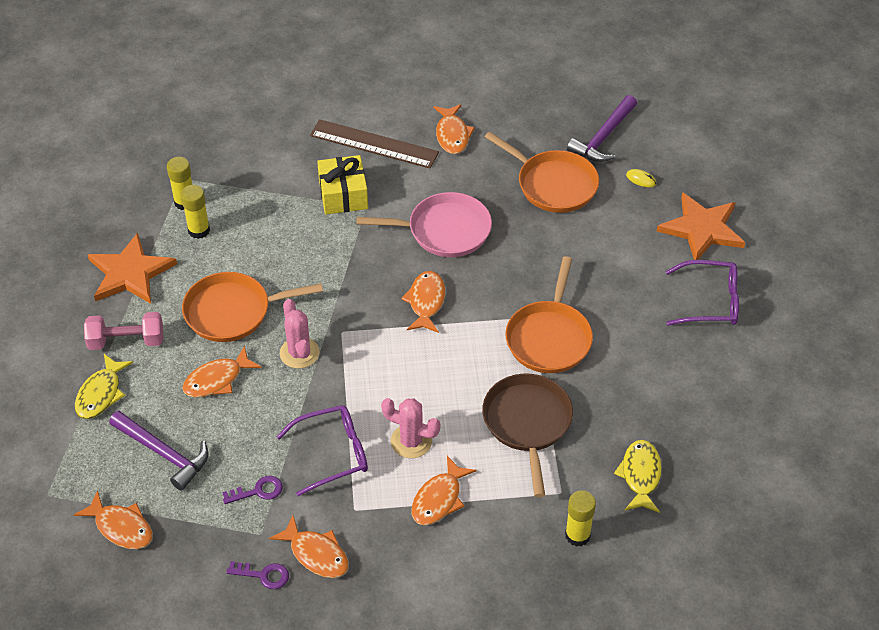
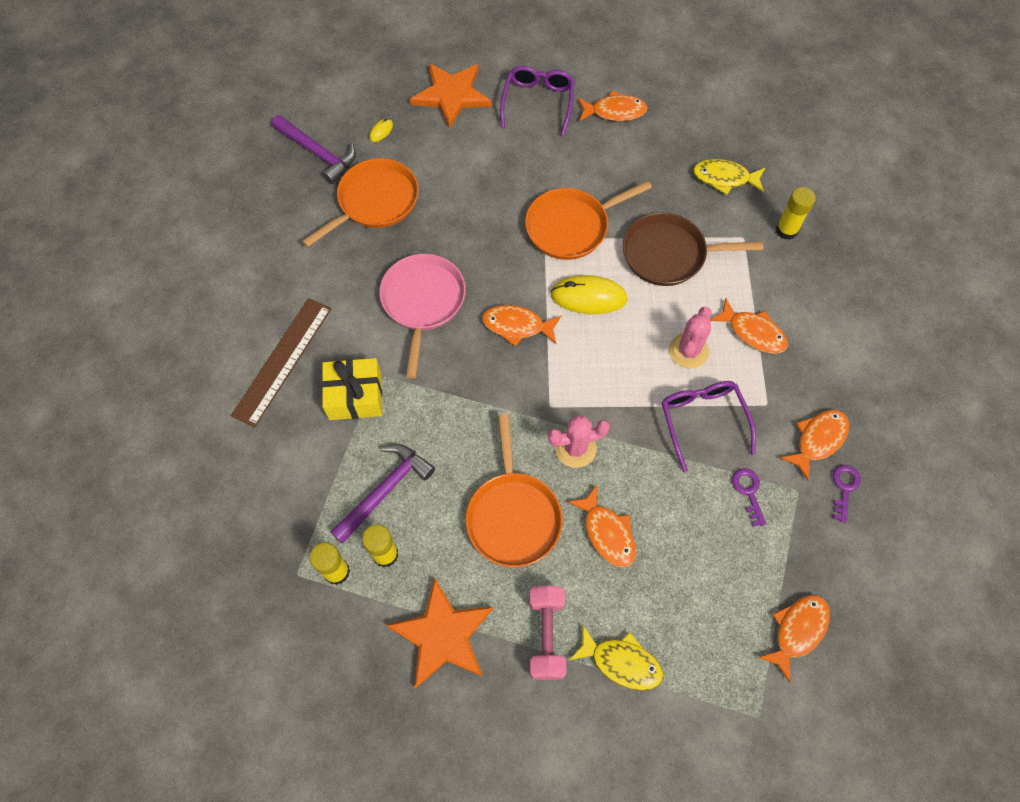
camera: 85 degrees left, 15 degrees up
purple hammer [109,411,208,491] -> purple hammer moved to [331,444,435,544]
orange fish [433,104,475,154] -> orange fish moved to [578,91,648,121]
orange pan [505,256,593,373] -> orange pan turned 135 degrees clockwise [525,181,652,260]
none -> yellow mouse [550,275,628,314]

